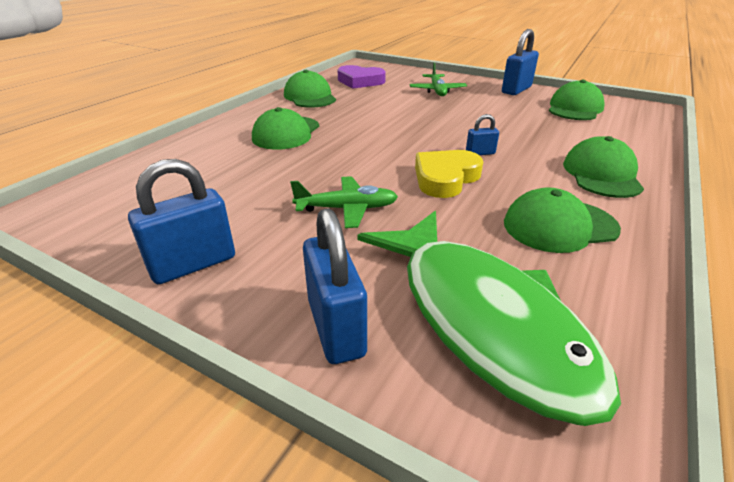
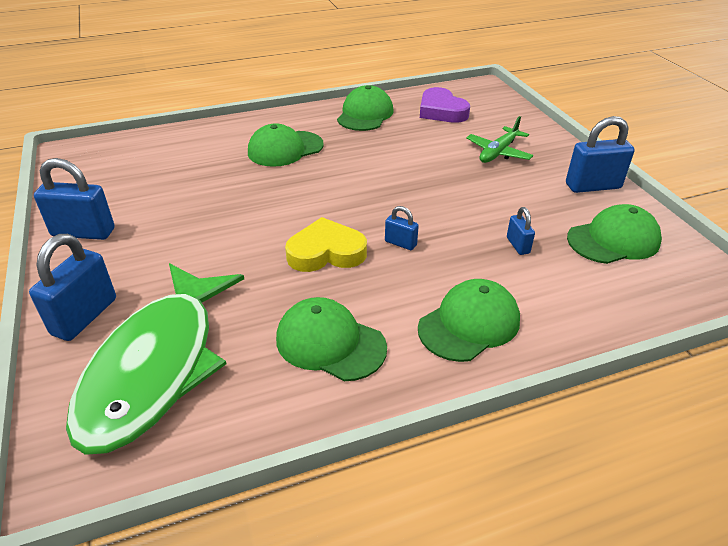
camera: 40 degrees right, 5 degrees up
green plane [290,176,398,228] -> none
none -> blue padlock [507,207,535,255]

